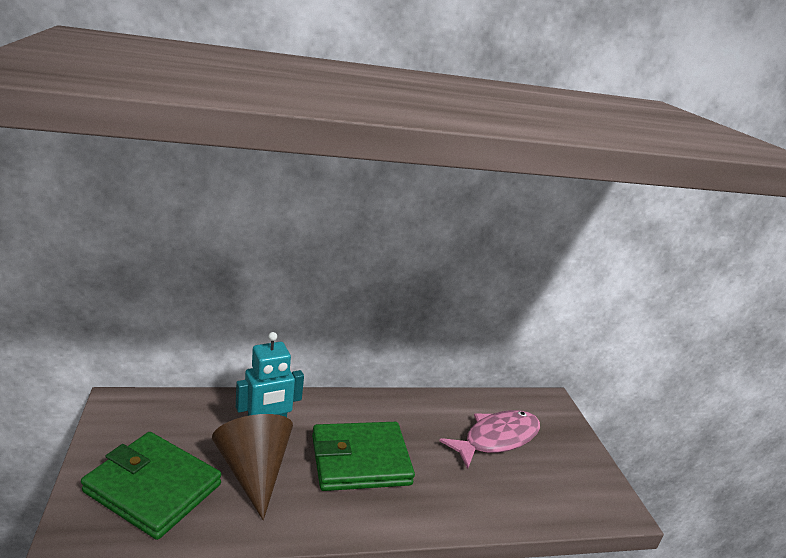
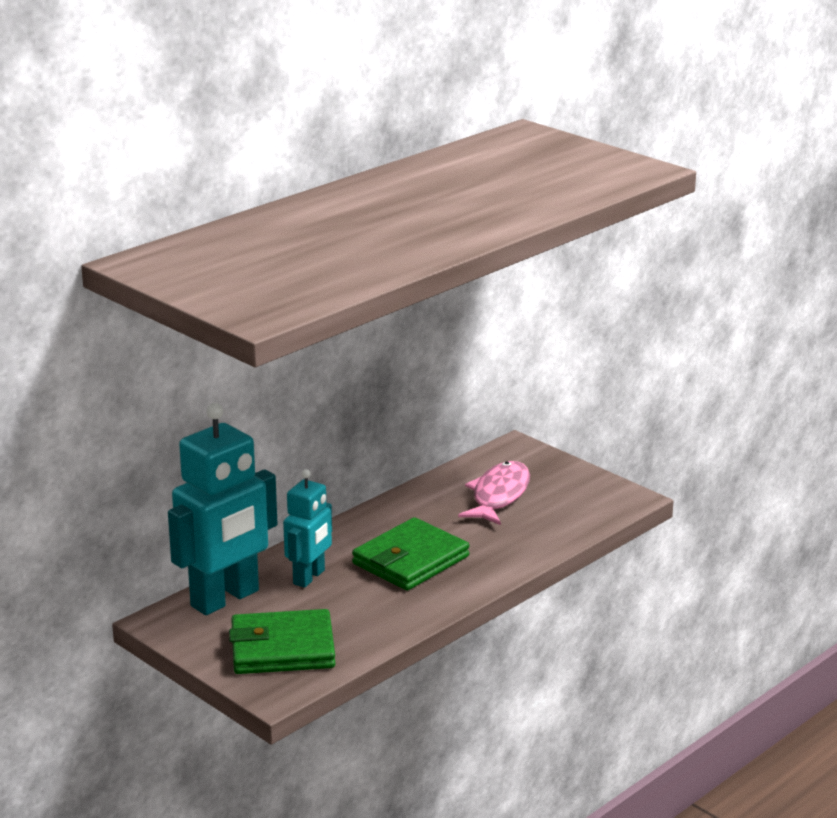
camera: 30 degrees left, 0 degrees up
brown cone [212,414,293,520] -> none
none -> turquoise robot [168,403,277,615]

